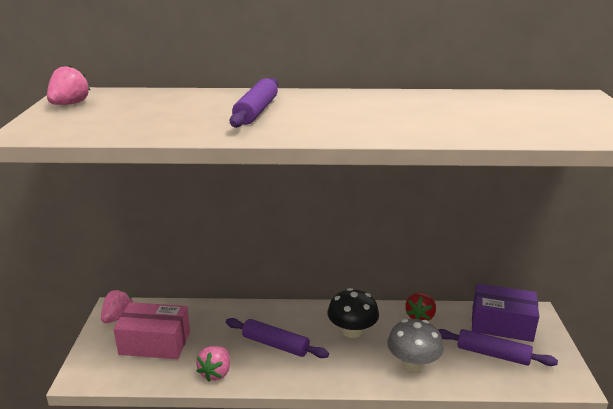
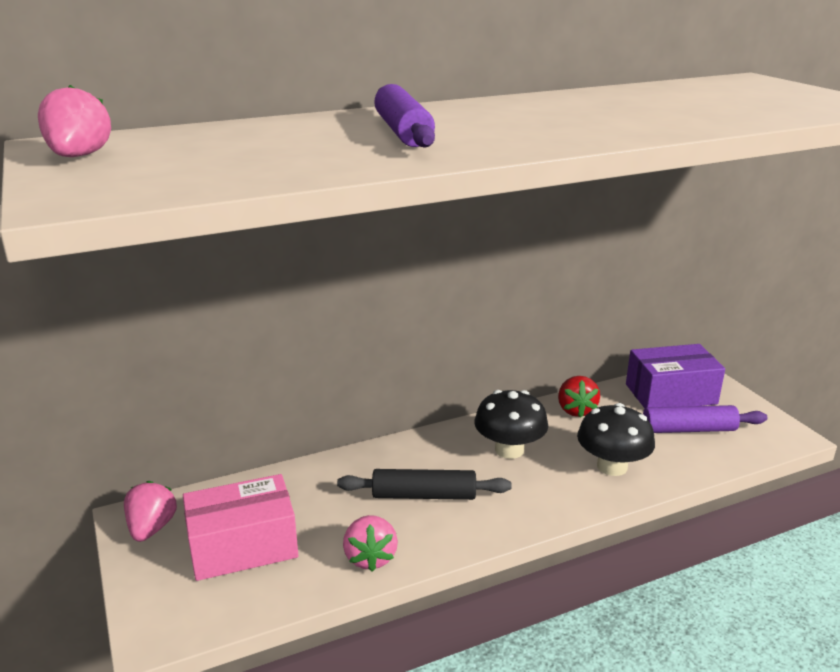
camera: 25 degrees left, 0 degrees up
purple rolling pin [226,318,329,358] -> black rolling pin [337,469,512,500]
grey mushroom [387,319,444,372] -> black mushroom [577,403,655,476]

